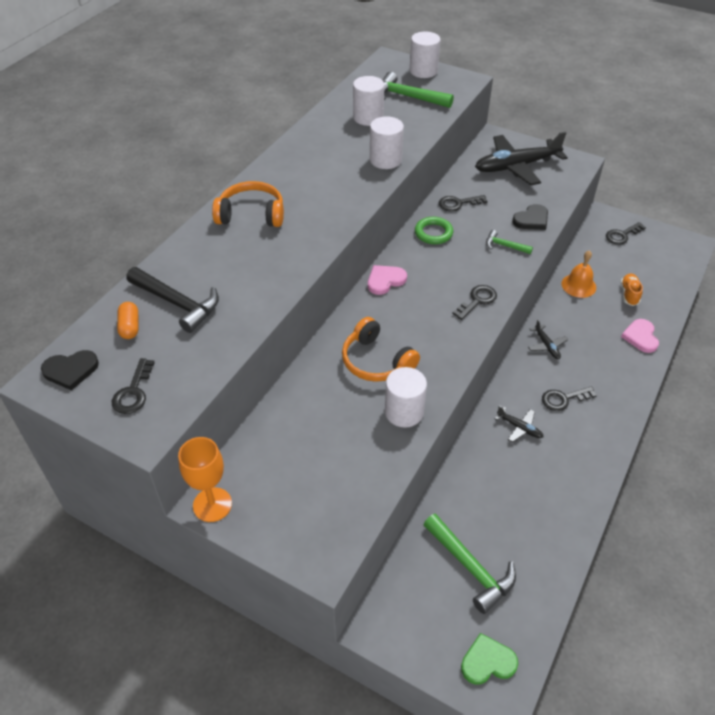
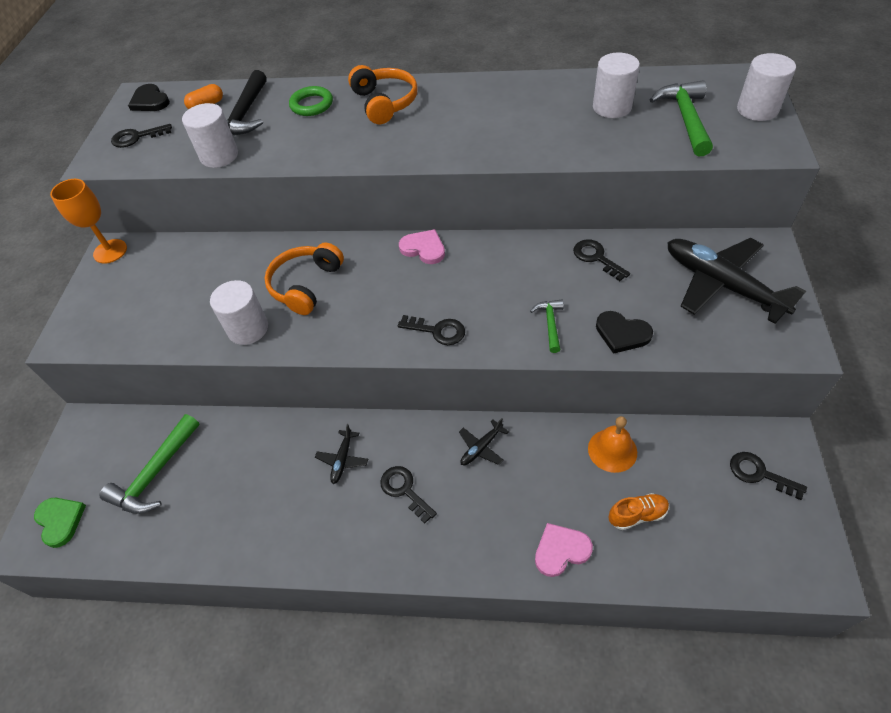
camera: 70 degrees right, 5 degrees up
white cylinder [370,116,404,169] -> white cylinder moved to [182,103,238,168]
green ring [415,217,453,244] -> green ring moved to [289,86,333,116]

